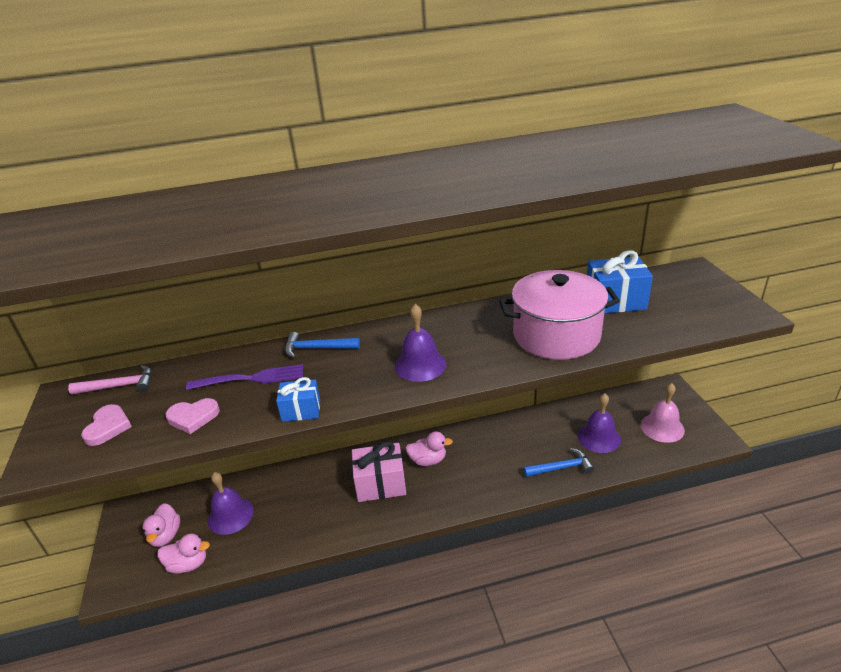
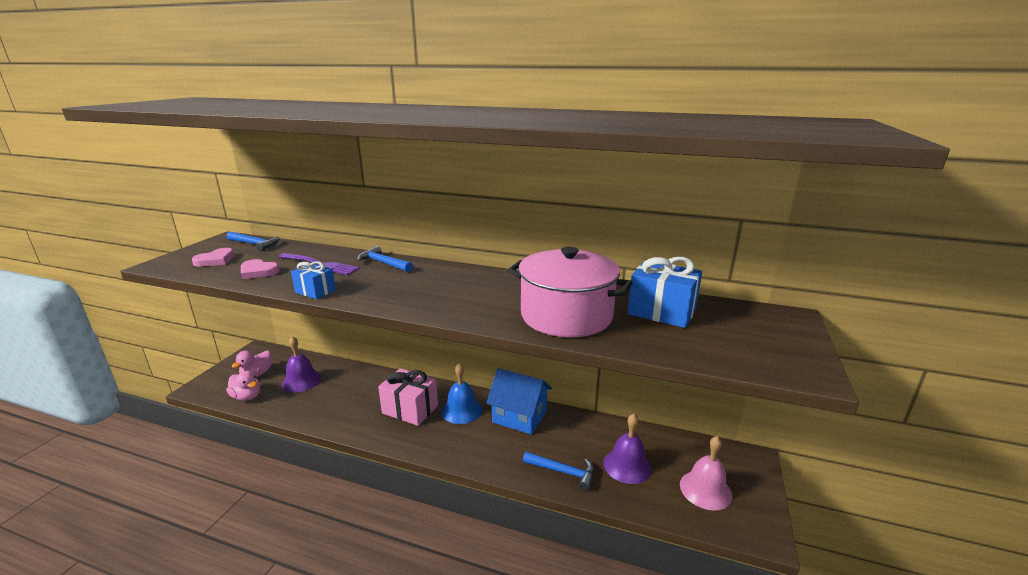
camera: 30 degrees right, 10 degrees down
pink hammer [68,365,152,395] -> blue hammer [226,231,279,251]
purple bell [395,304,447,382] -> none
pink duck [405,431,453,466] -> blue bell [441,363,482,424]
none -> blue house [486,368,552,435]

